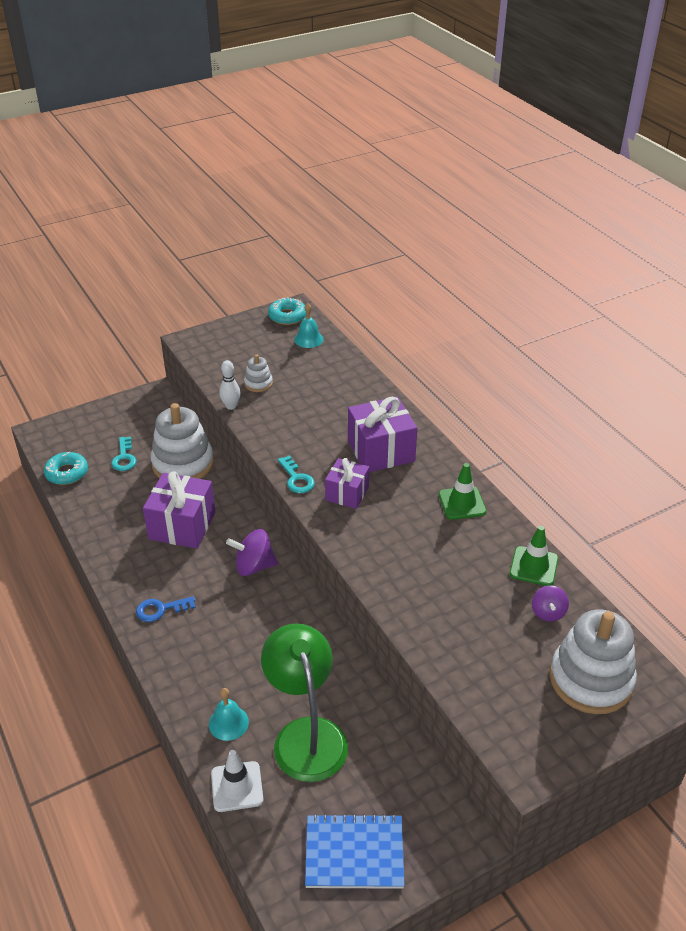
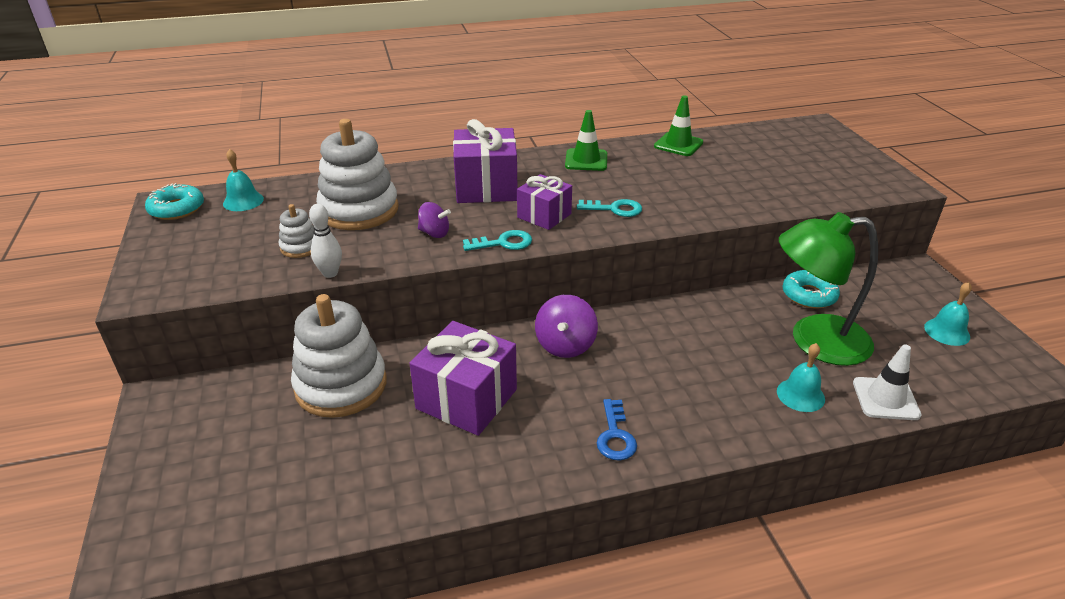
camera: 75 degrees left, 5 degrees down
turquoise donut [44,452,88,485] -> turquoise donut moved to [782,270,840,309]
turquoise key [111,437,137,471] -> turquoise key moved to [577,199,642,217]
blue notebook [305,813,405,889] -> turquoise bell [924,282,972,346]
purple spinning top [532,585,569,622] -> purple spinning top moved to [418,202,451,238]
white stacking toy [550,610,637,714] -> white stacking toy moved to [316,119,399,230]

